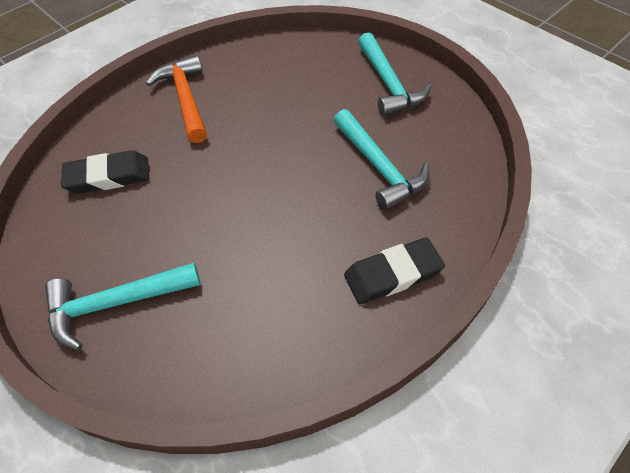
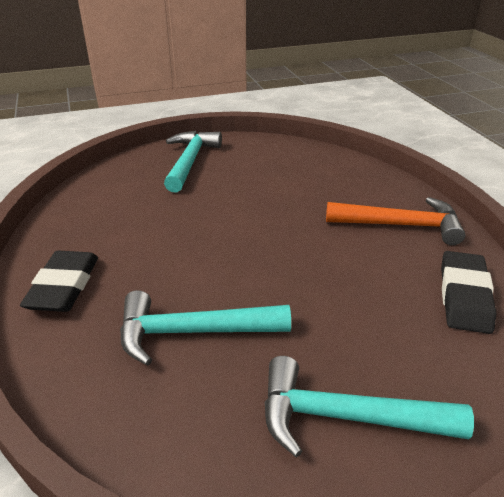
camera: 115 degrees right, 20 degrees down
black eraser [61,150,149,194] -> black eraser moved to [441,251,497,334]

